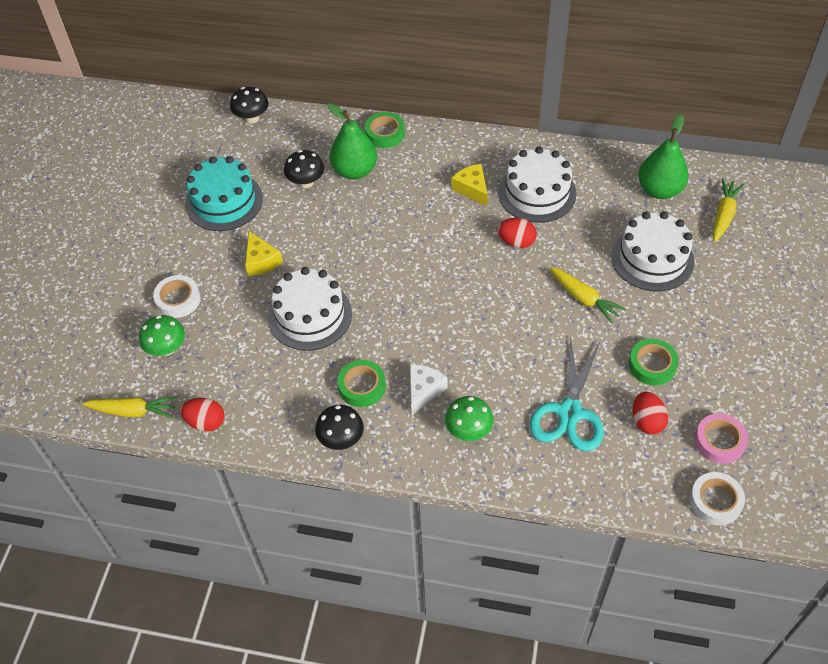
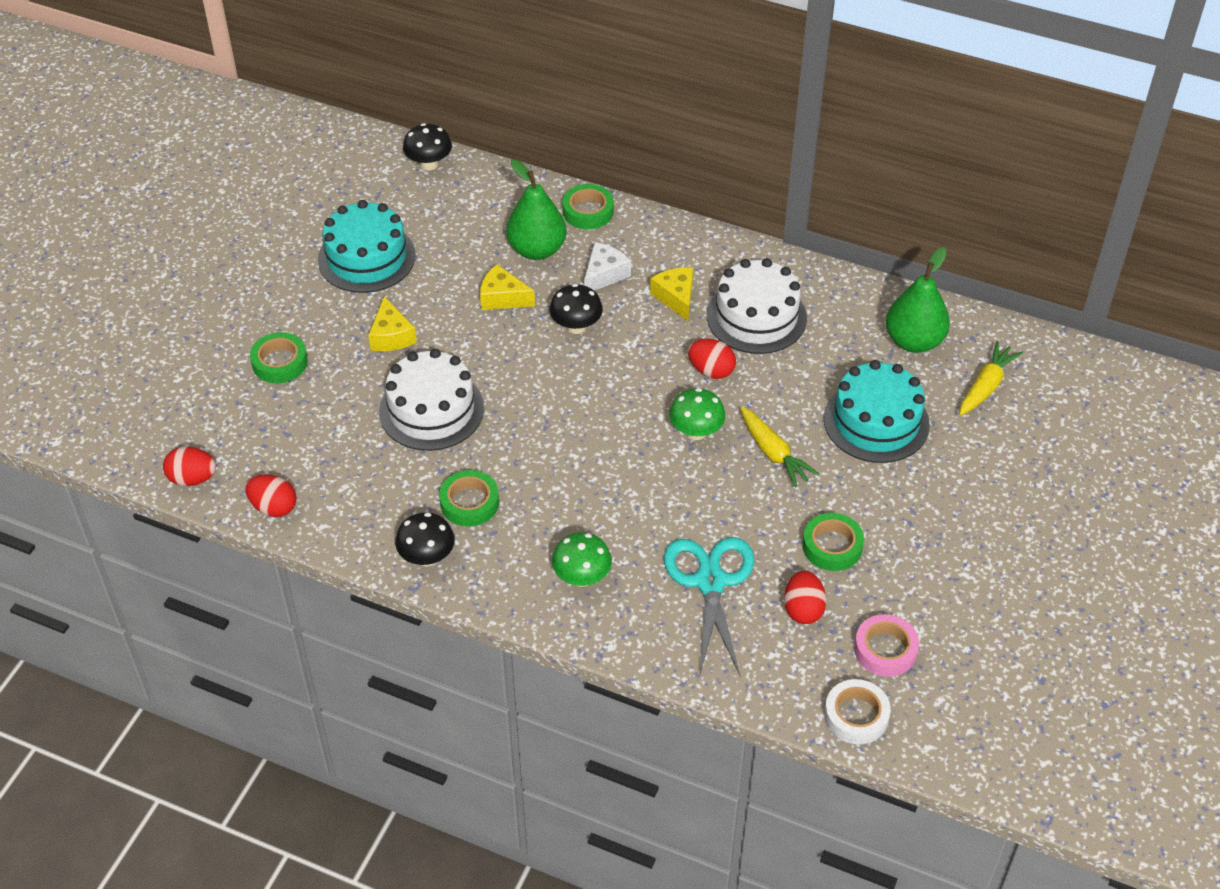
camera: 10 degrees right, 5 degrees down
yellow carrot [82,396,177,418] -> red egg [163,447,216,486]
green mushroom [139,315,185,356] -> green mushroom moved to [669,388,726,440]
white tape [153,275,200,318] -> green tape [250,332,308,383]
black mushroom [284,150,324,188] -> black mushroom moved to [550,284,603,334]
white cheese [410,364,447,415] -> white cheese moved to [584,242,631,291]
turquoise scissors [530,337,604,451] -> turquoise scissors turned 150 degrees clockwise [664,537,754,677]
white cake [611,212,695,291] -> turquoise cake [824,360,930,463]
none -> yellow cheese [480,264,535,310]

